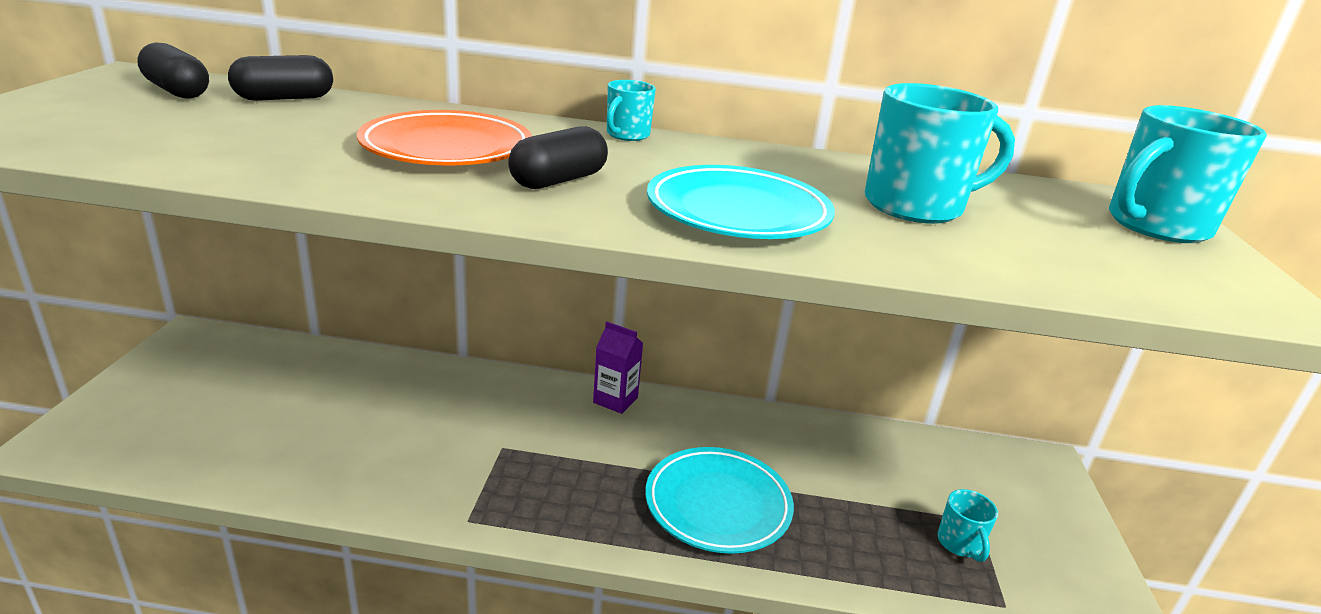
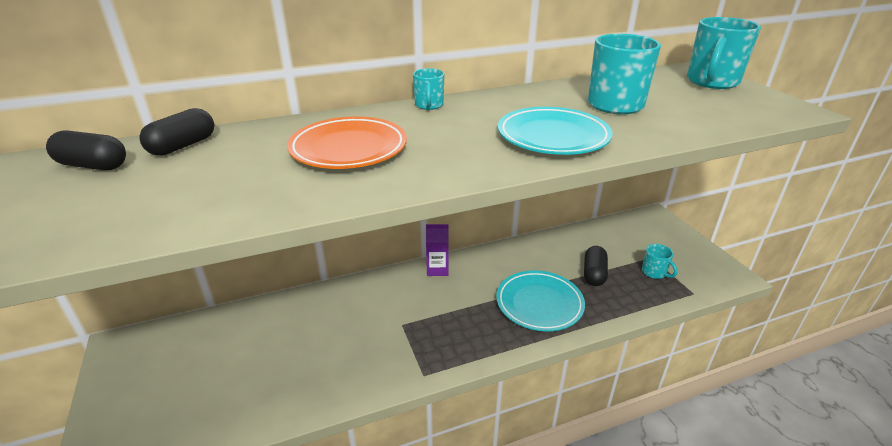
camera: 25 degrees left, 5 degrees up
black capsule [508,126,608,189] -> black capsule moved to [584,246,608,286]

